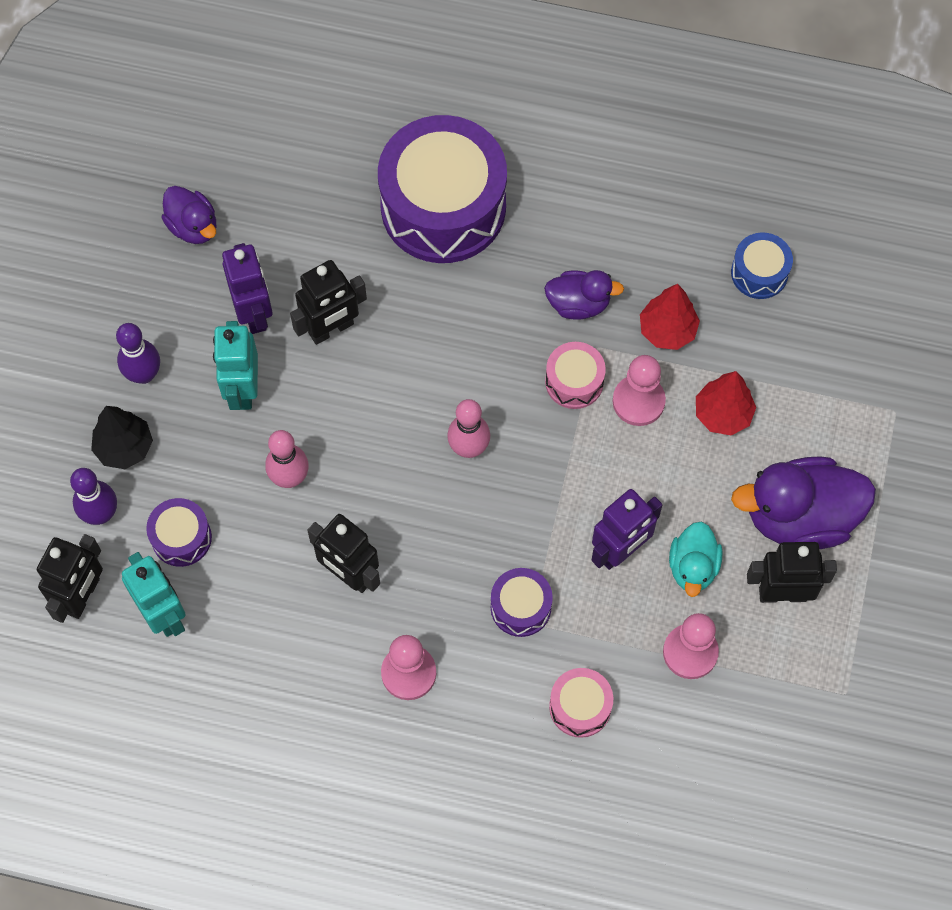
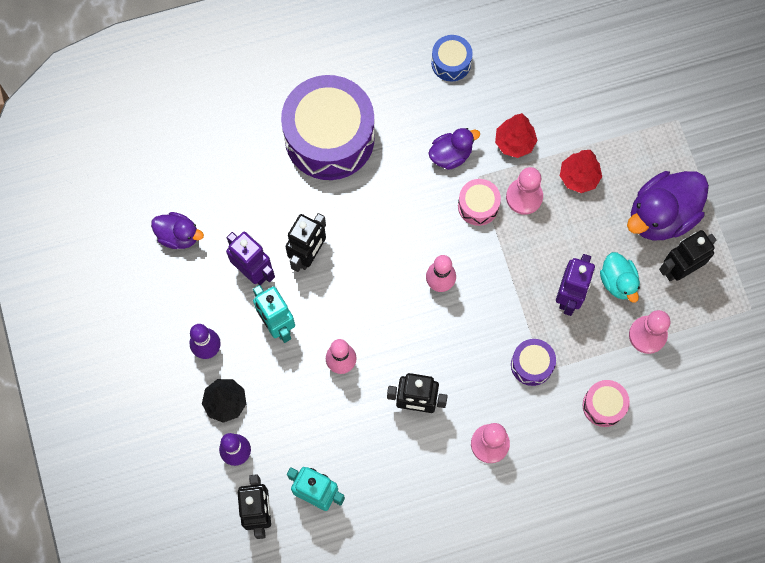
camera: 30 degrees left, 5 degrees up
purple drum [146,498,212,567] -> none
blue drum [731,232,793,299] -> blue drum moved to [431,35,473,81]

